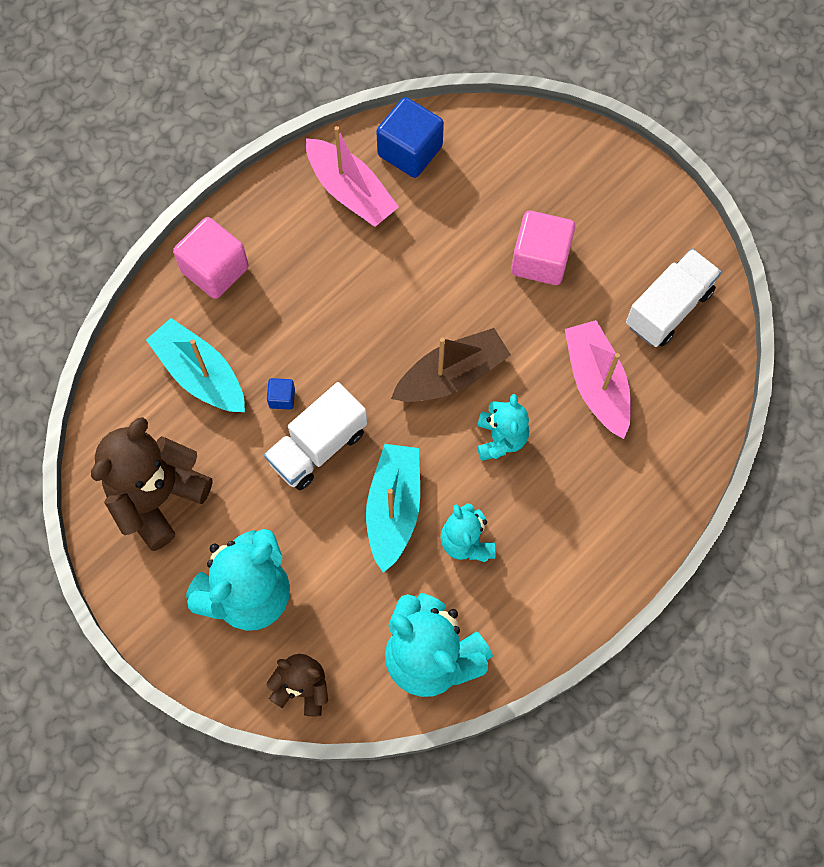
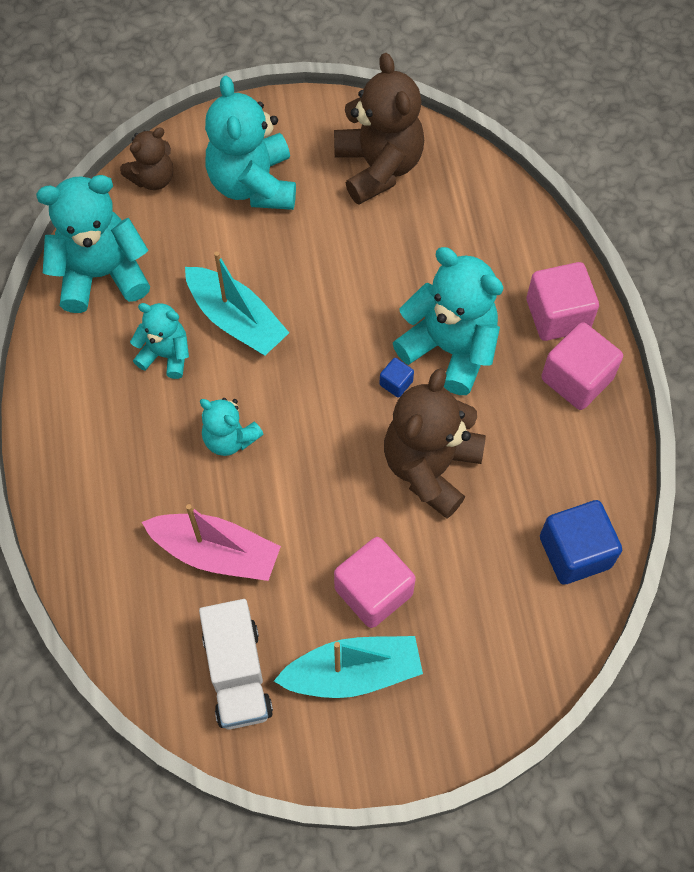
camera: 125 degrees right, 5 degrees down
turquoise boat [146,318,245,412] -> turquoise boat moved to [274,636,423,698]
white truck [264,382,367,490] -> none
blue cube [267,378,295,410] -> blue cube moved to [379,358,414,398]
pink boat [306,126,399,227] -> none
brown boat [391,328,511,402] -> none
none -> brown teddy bear [384,368,486,519]
none -> turquoise teddy bear [393,247,504,395]
none -> pink cube [541,322,623,410]

